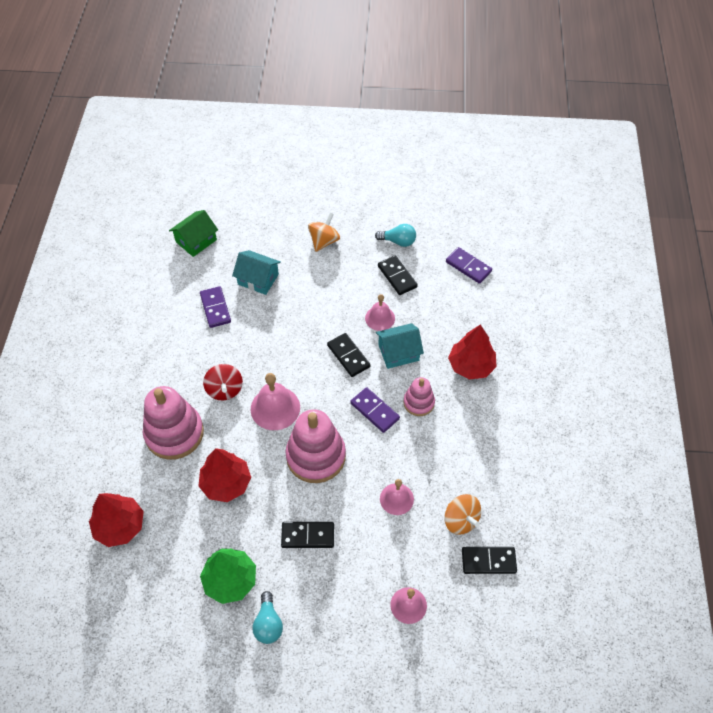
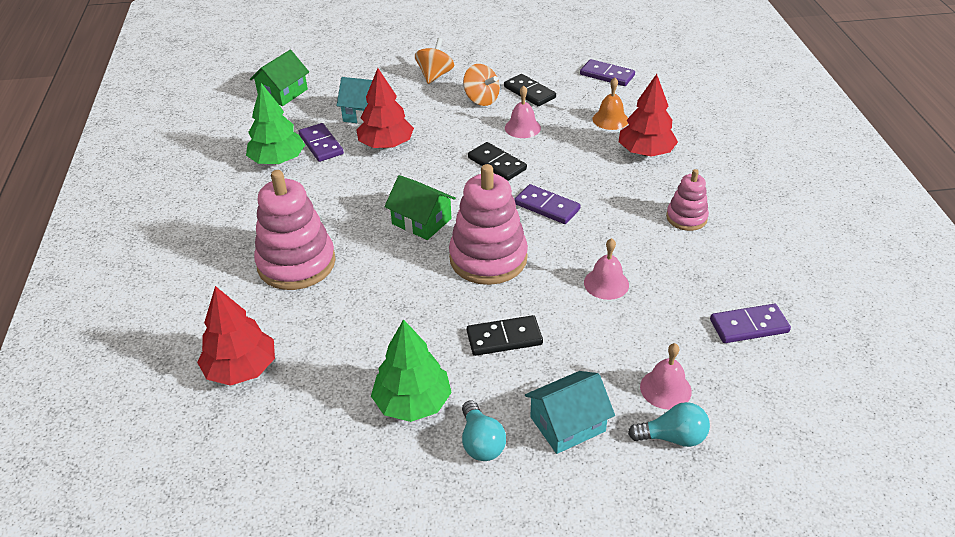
camera: 10 degrees left, 15 degrees down
red tree [199,448,251,502] -> red tree moved to [357,68,414,149]
red spinning top [203,364,243,400] -> none
pink bell [251,373,300,430] -> green house [384,175,456,240]
turquoise light bulb [375,224,416,247] -> turquoise light bulb moved to [628,402,710,447]
turquoise house [376,323,424,369] -> turquoise house moved to [525,371,615,454]
pink stacking toy [403,377,435,416] -> pink stacking toy moved to [666,169,709,231]
orange spinning top [444,494,481,535] -> orange spinning top moved to [463,64,500,106]
black domino [462,547,517,574] -> purple domino [710,304,791,343]
none -> green tree [246,83,305,164]
none -> orange bell [593,77,628,130]

